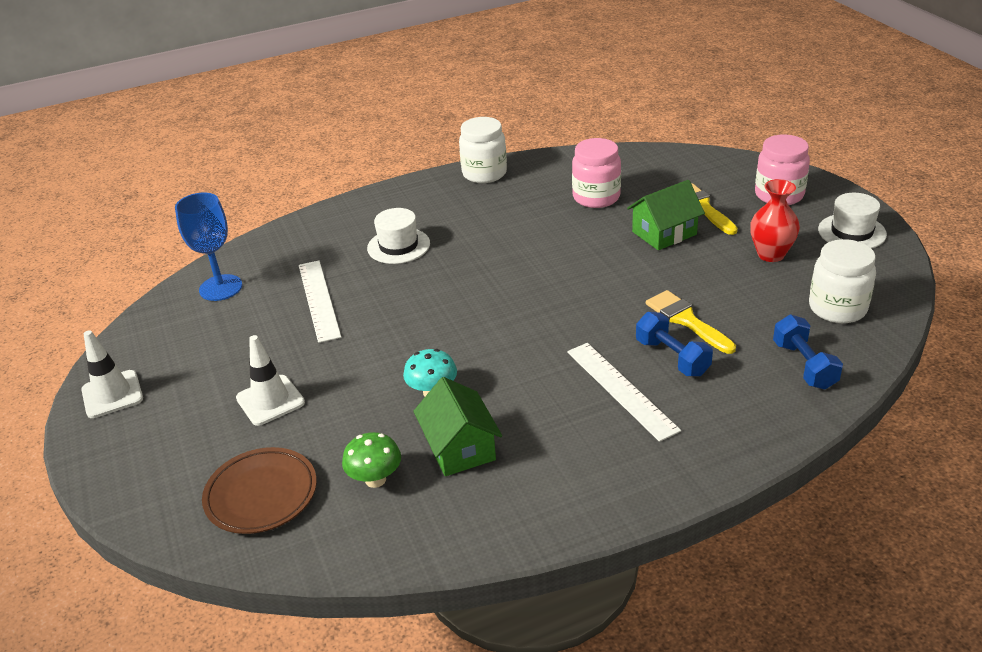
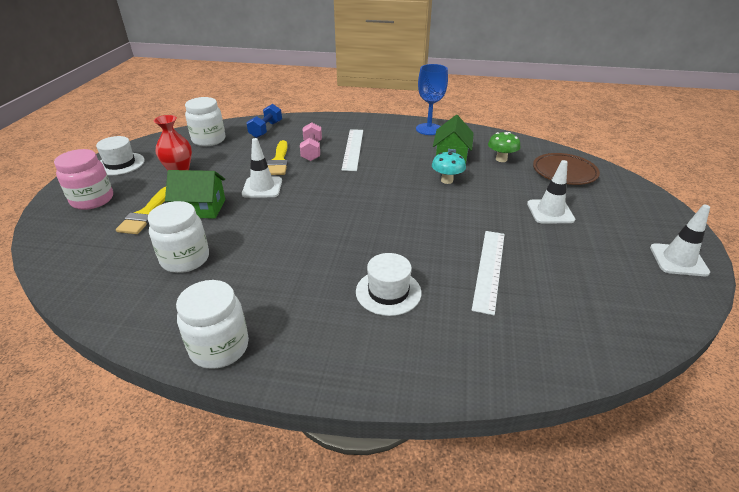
camera: 150 degrees left, 0 degrees up
blue goblet [175,193,242,301] -> blue goblet moved to [416,64,448,135]
pink jar [572,138,621,208] -> white jar [148,201,209,273]
blue dumbbell [636,312,713,376] -> pink dumbbell [300,122,322,161]
none -> white traffic cone [242,138,282,198]

